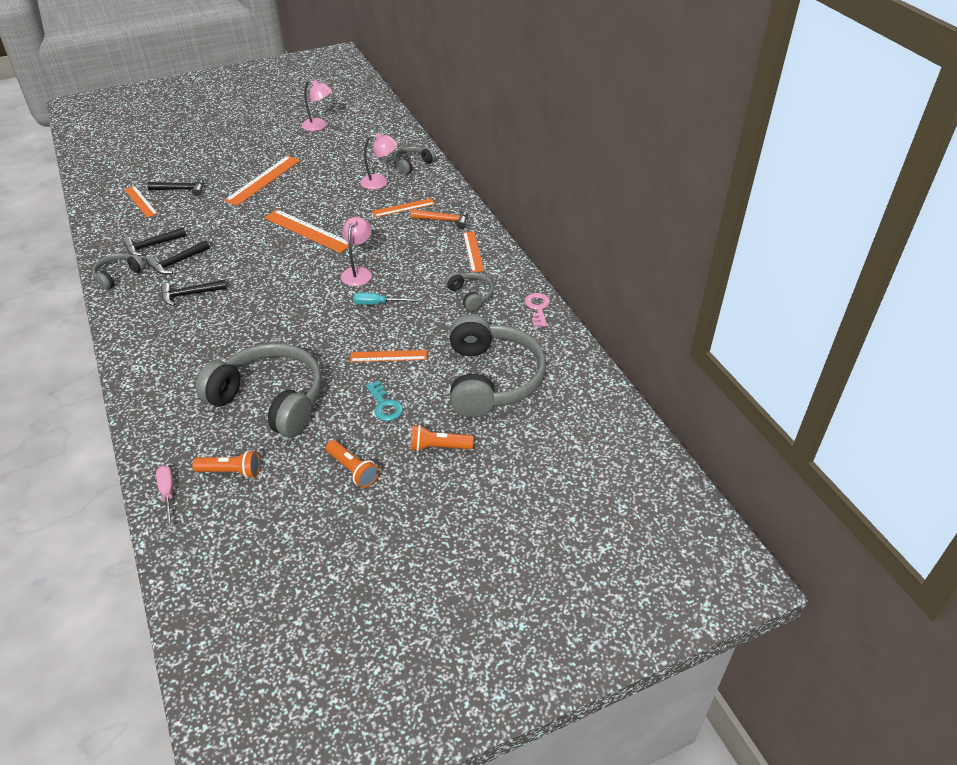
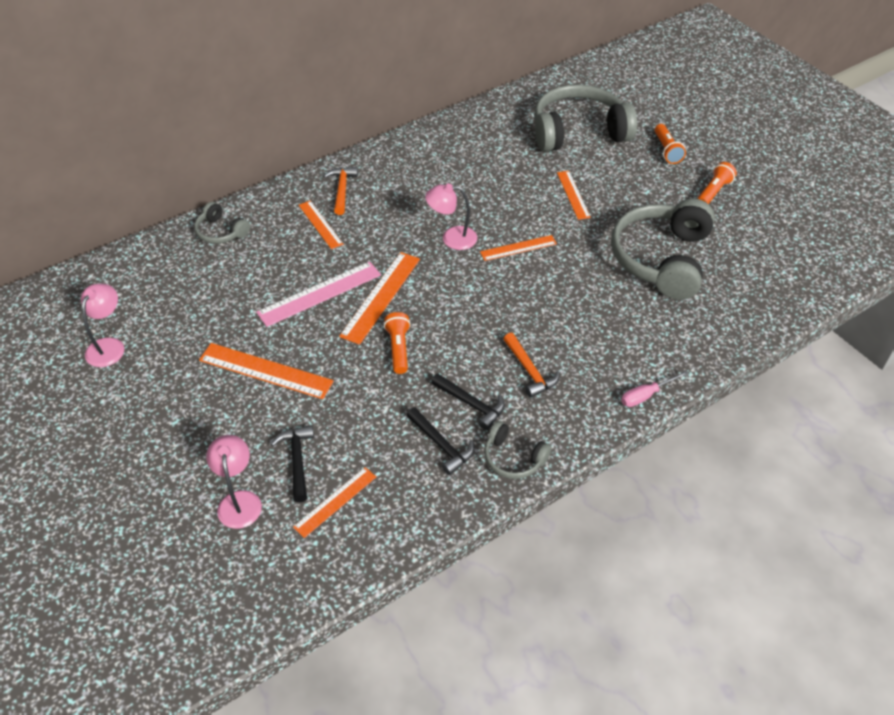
camera: 100 degrees left, 5 degrees up
pink screwdriver [156,465,173,529] -> pink screwdriver moved to [621,370,689,407]
black hammer [161,280,227,306] -> orange hammer [503,333,560,398]
orange flashlight [192,450,260,478] -> orange flashlight moved to [384,312,411,374]
turquoise screwdriver [353,292,417,305] -> none
pink lamp [360,133,398,190] -> pink lamp moved to [206,435,262,529]
turquoise key [366,380,403,421] -> none
grey headphones [445,272,494,311] -> none
orange ruler [463,231,484,272] -> orange ruler moved to [480,235,557,261]
pink key [524,293,550,327] -> none
none -> pink ruler [256,262,381,327]

